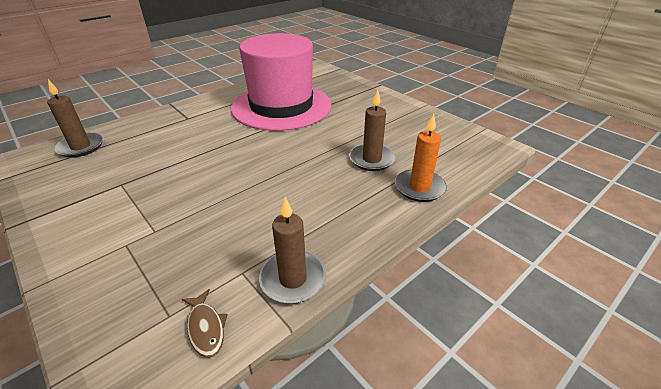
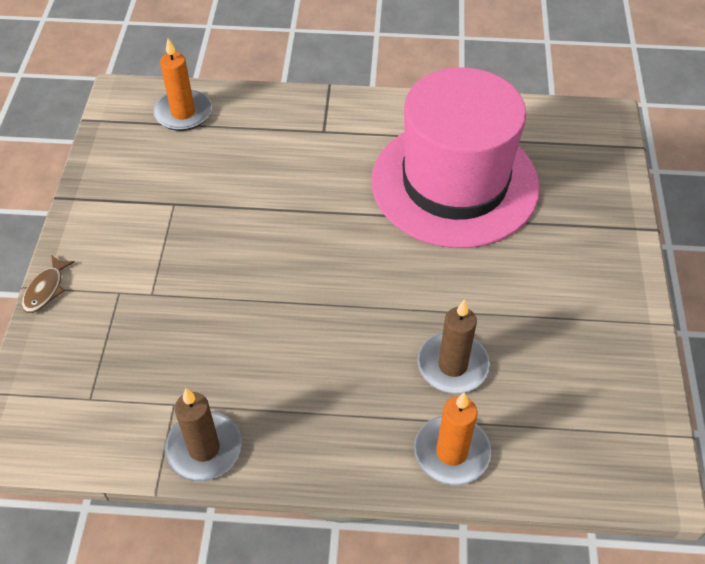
camera: 45 degrees right, 15 degrees up
brown candle [47,79,104,158] -> orange candle [153,38,212,131]
brown fish [182,289,228,358] -> brown fish moved to [22,255,75,313]

